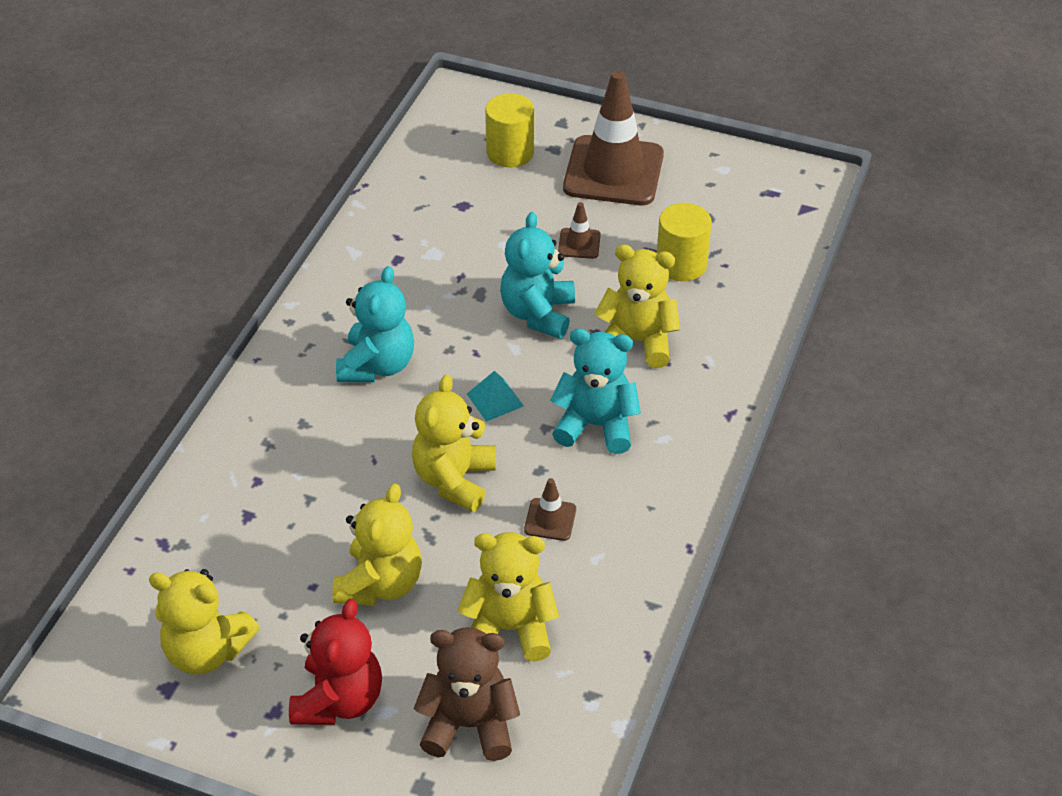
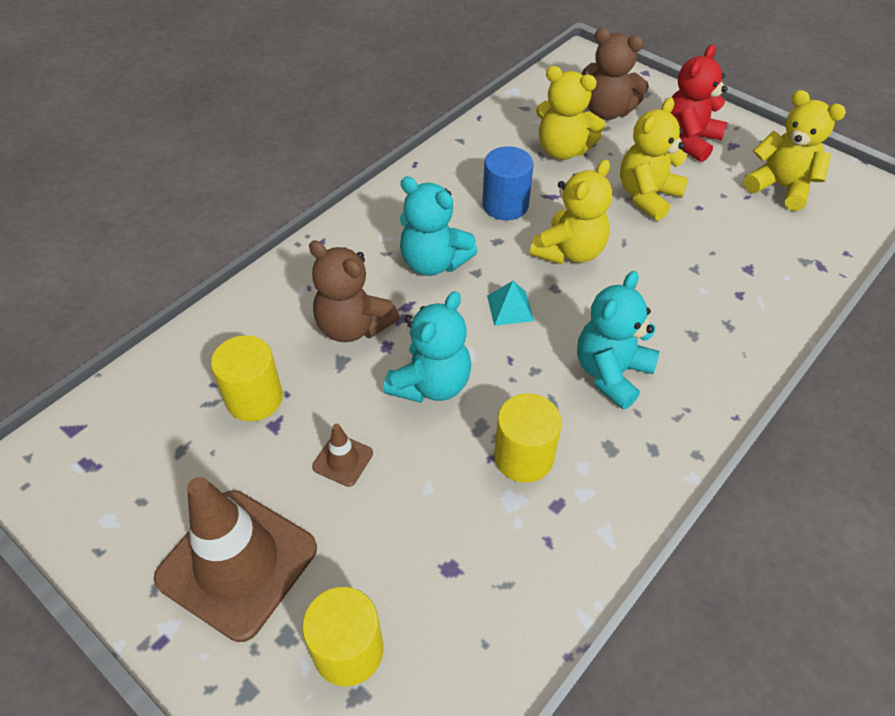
camera: 160 degrees left, 5 degrees up
brown traffic cone [524,478,576,541] -> blue cylinder [482,147,534,220]
yellow teddy bear [594,245,680,368] -> brown teddy bear [309,240,400,342]
none -> yellow cylinder [494,393,562,483]

